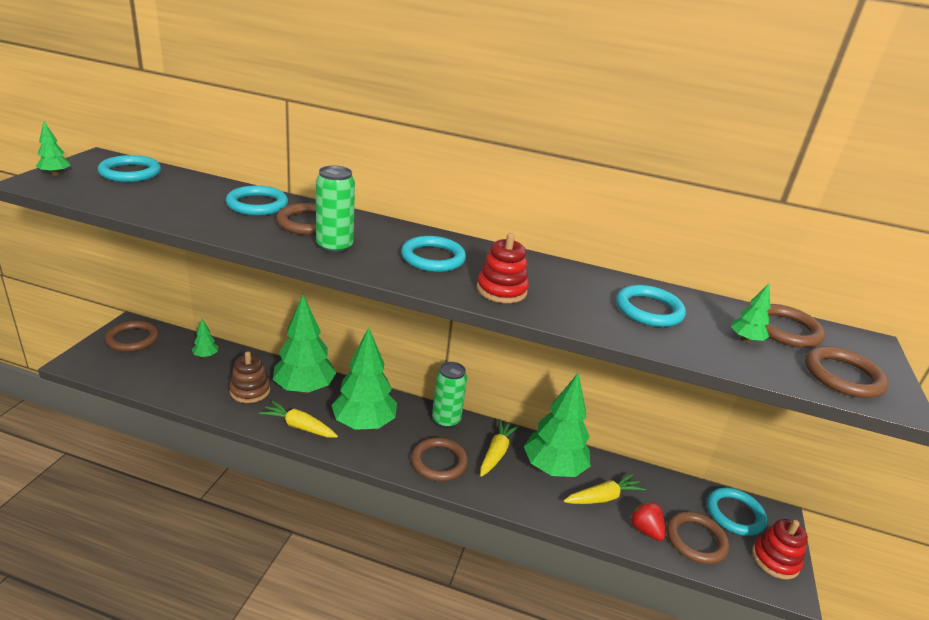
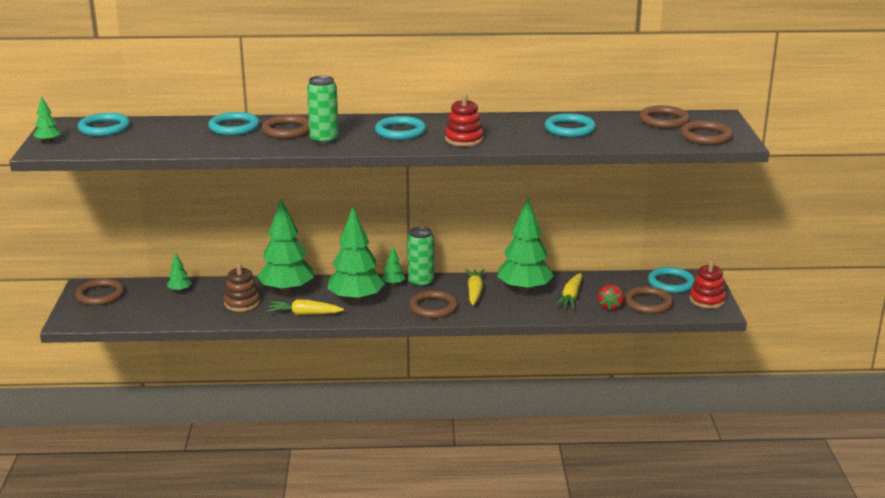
camera: 15 degrees left, 5 degrees down
yellow carrot [563,473,646,504] -> yellow carrot turned 150 degrees clockwise [555,273,583,309]
red strawberry [630,502,666,541] -> red strawberry turned 120 degrees counterclockwise [597,285,624,311]
green tree [731,283,770,343] -> green tree moved to [382,247,405,286]

